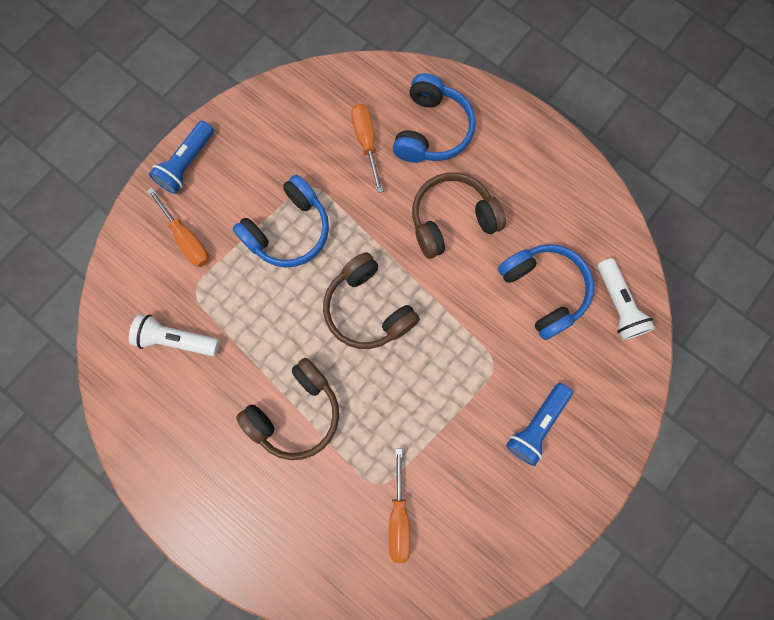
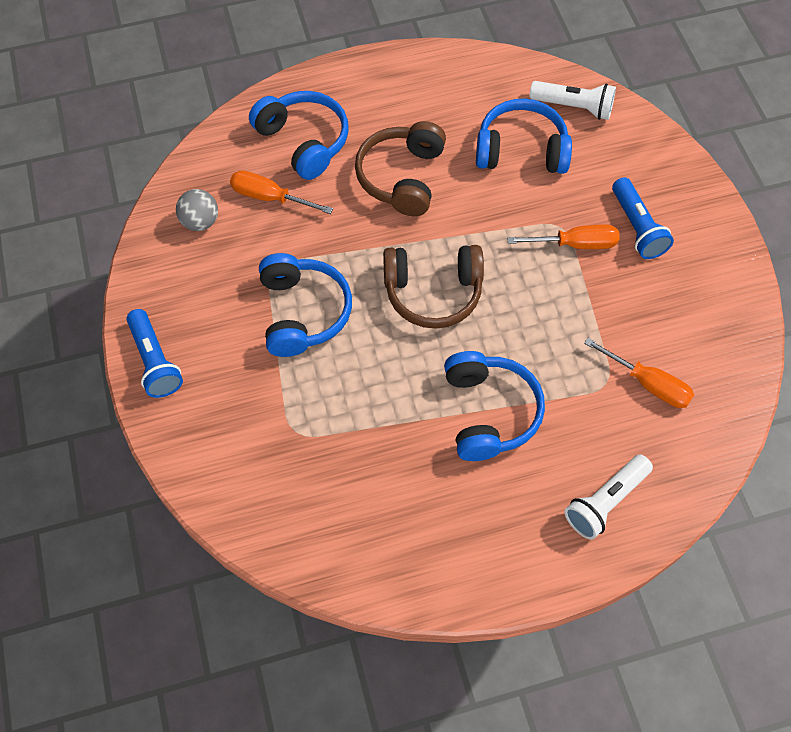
camera: 55 degrees left, 15 degrees down
white flashlight [129,314,220,356] -> white flashlight moved to [565,454,653,540]
orange screwdriver [147,188,209,267] -> orange screwdriver moved to [507,224,619,249]
brown headphones [236,358,339,460] -> blue headphones [444,351,545,461]
none -> grey ball [176,189,218,231]

